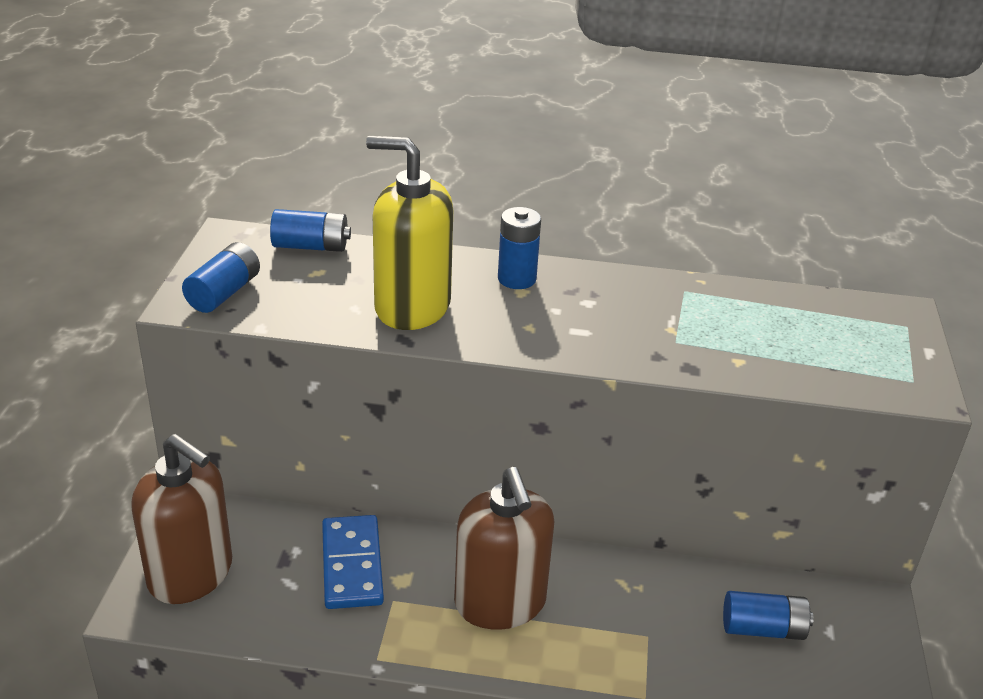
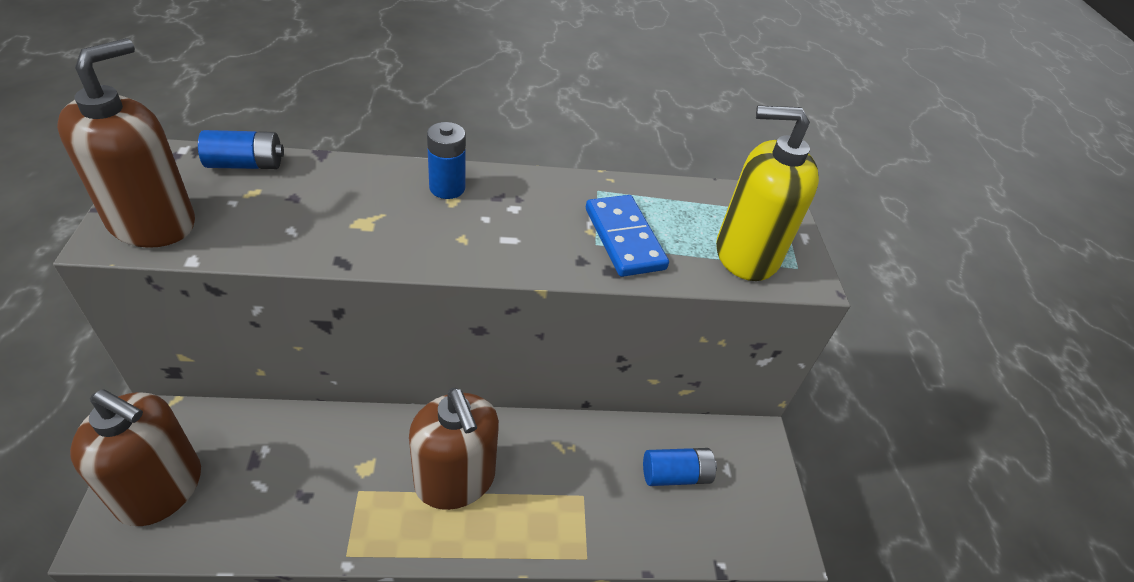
camera: 15 degrees left, 10 degrees up
blue battery [182,242,260,313] -> brown soap dispenser [57,39,195,248]
blue domino [322,515,384,609] -> blue domino moved to [586,195,669,277]
yellow soap dispenser [366,136,453,330] -> yellow soap dispenser moved to [716,105,819,281]

